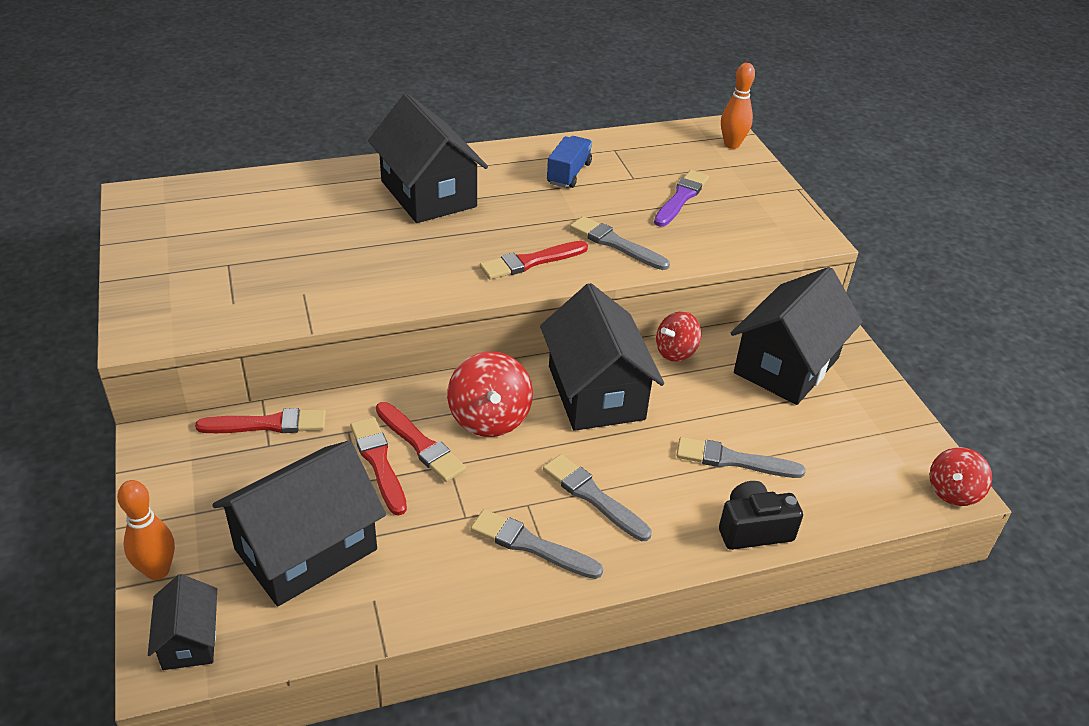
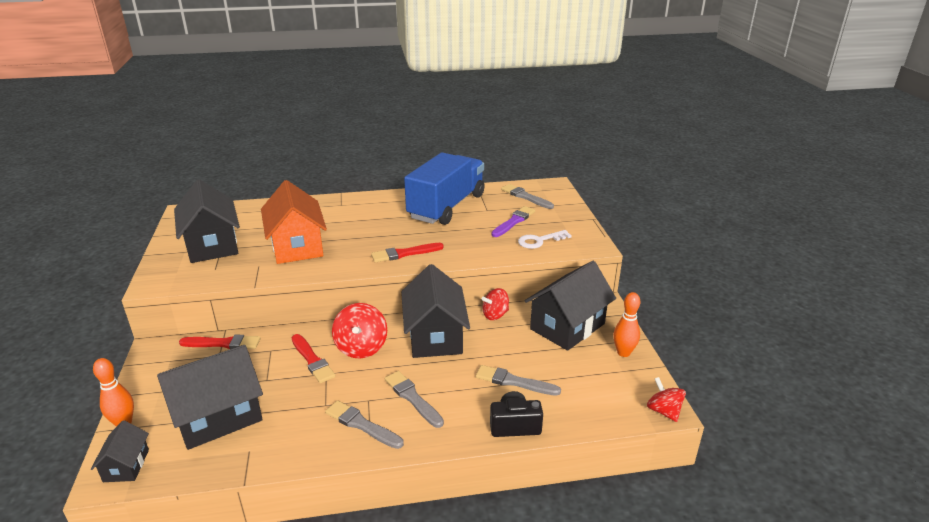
camera: 10 degrees right, 10 degrees down
red brush [350,417,407,516] -> none
black house [368,93,488,223] -> black house moved to [174,179,240,263]
blue truck [547,136,592,188] -> blue truck [404,152,485,225], size x2.33
grey brush [570,216,670,270] -> grey brush moved to [501,184,554,209]
orange bowling pin [721,63,755,149] -> orange bowling pin moved to [613,292,640,357]
red spinning top [930,447,992,506] -> red spinning top turned 105 degrees clockwise [647,377,686,422]
none -> orange house [261,180,327,264]
none -> white key [518,230,572,249]

